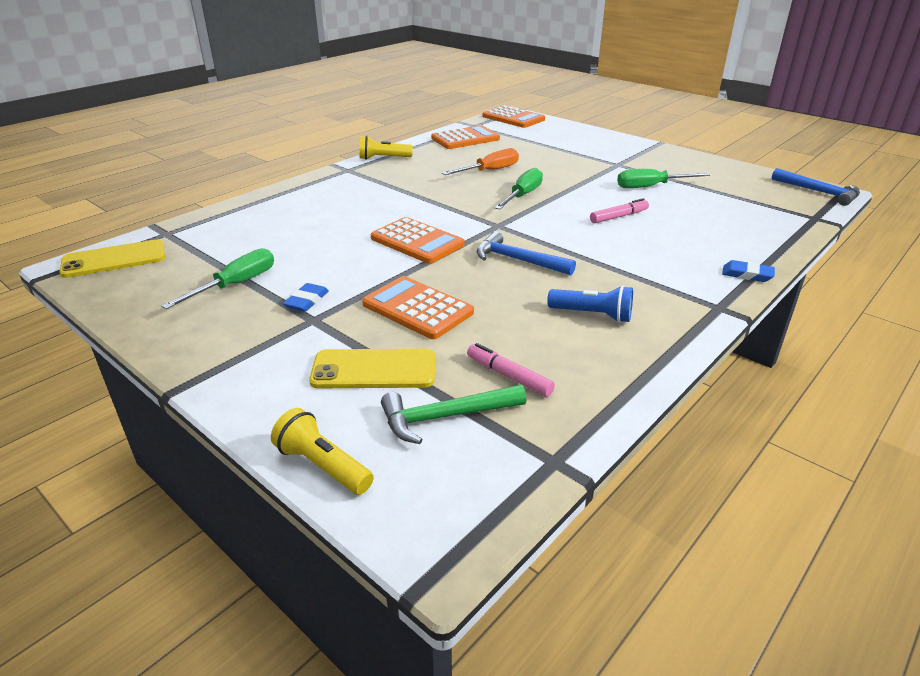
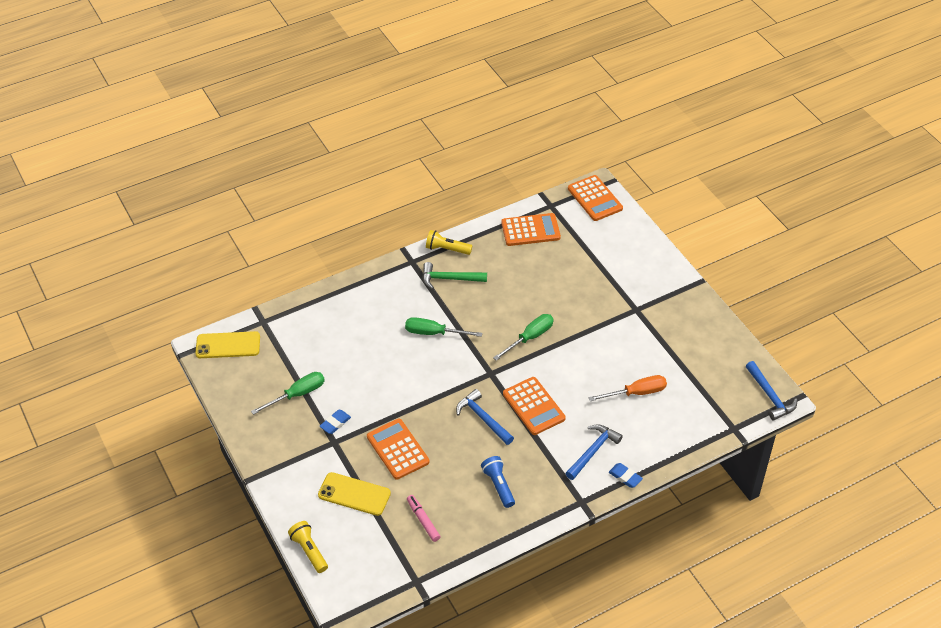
camera: 20 degrees right, 15 degrees up
orange calculator [371,217,465,264] -> orange calculator moved to [503,377,566,435]
green hammer [381,384,527,444] -> green hammer moved to [423,262,487,289]
orange screwdriver [442,148,519,175] -> orange screwdriver moved to [589,375,667,401]
blue flashlight [547,285,633,323] -> blue flashlight turned 150 degrees counterclockwise [481,456,515,508]
pink marker [590,198,649,223] -> none
green screwdriver [617,169,710,188] -> green screwdriver moved to [405,317,483,337]
none -> blue hammer [565,424,623,480]

